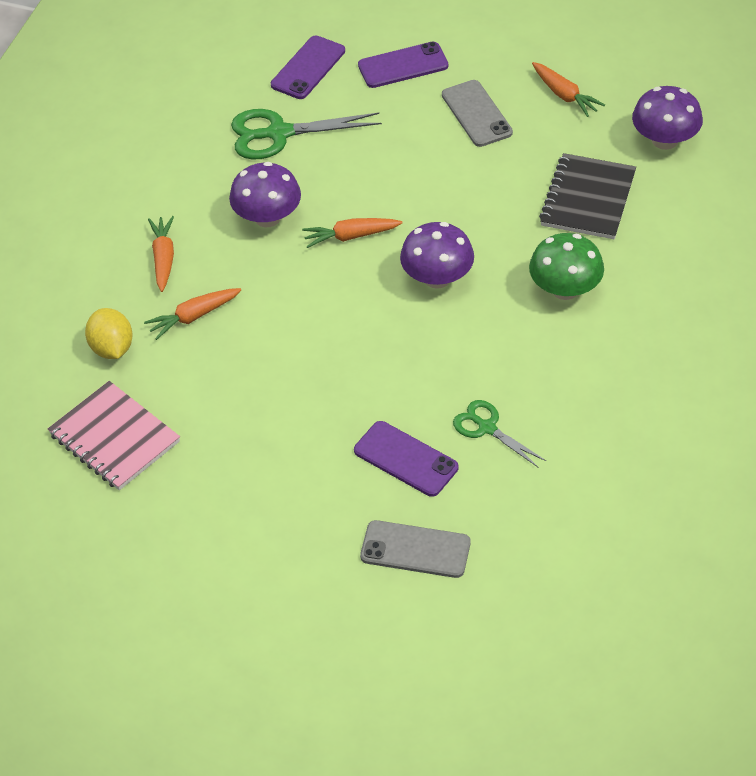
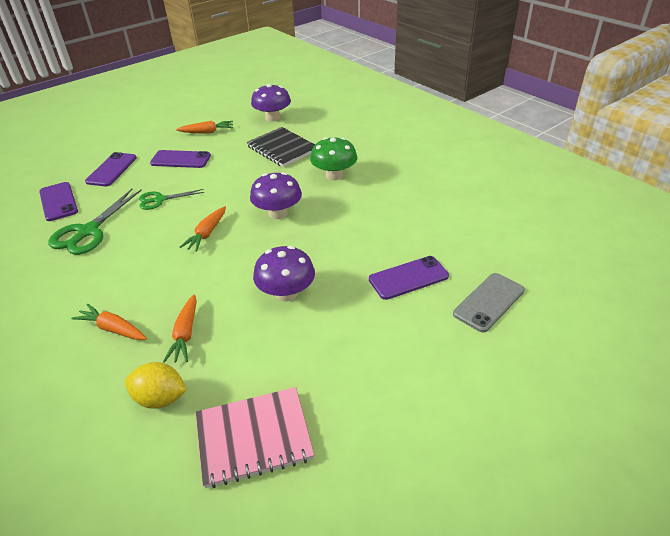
camera: 60 degrees left, 10 degrees down
purple mushroom [229,162,301,227] -> purple mushroom moved to [253,246,315,302]
grey phone [442,80,513,147] -> purple phone [150,150,211,168]
green scissors [453,400,546,468] -> green scissors moved to [139,189,204,210]

